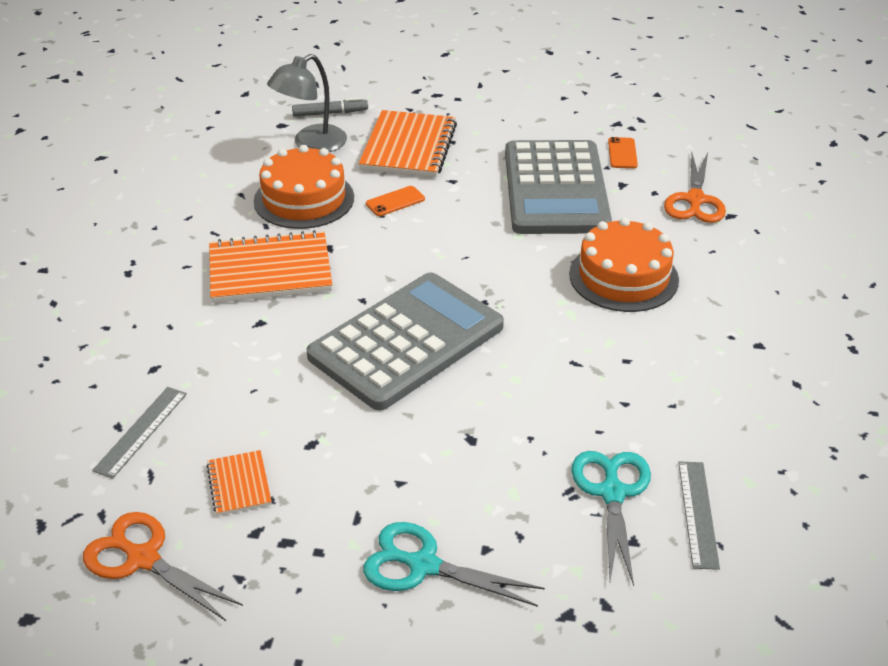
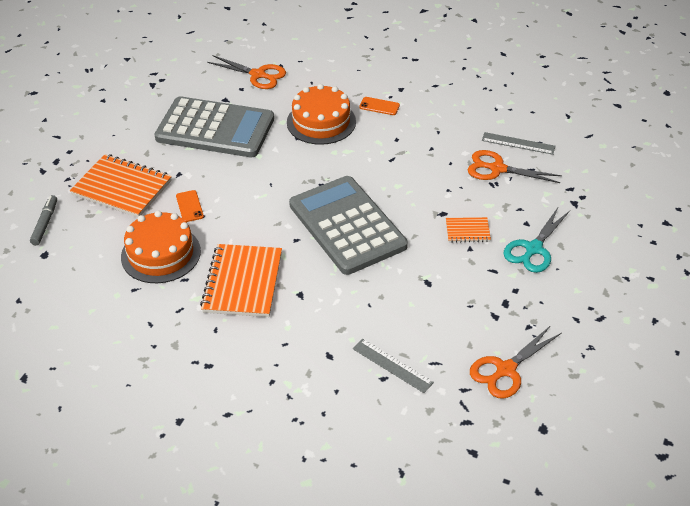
camera: 75 degrees left, 5 degrees up
orange notebook [206,450,272,516] -> orange notebook moved to [446,217,491,243]
grey lamp [267,54,347,152] -> none
turquoise scissors [571,451,651,586] -> orange scissors [467,150,562,183]
orange phone [608,137,638,168] -> orange phone moved to [359,97,400,115]

